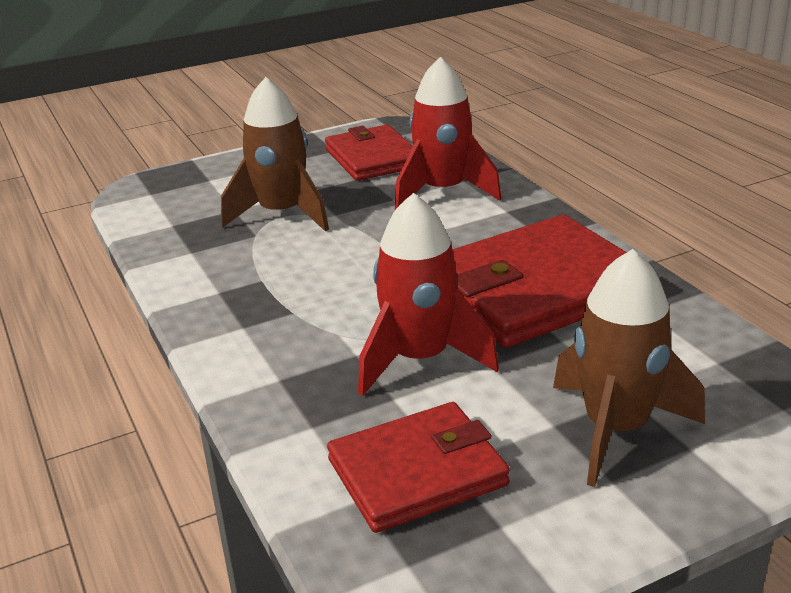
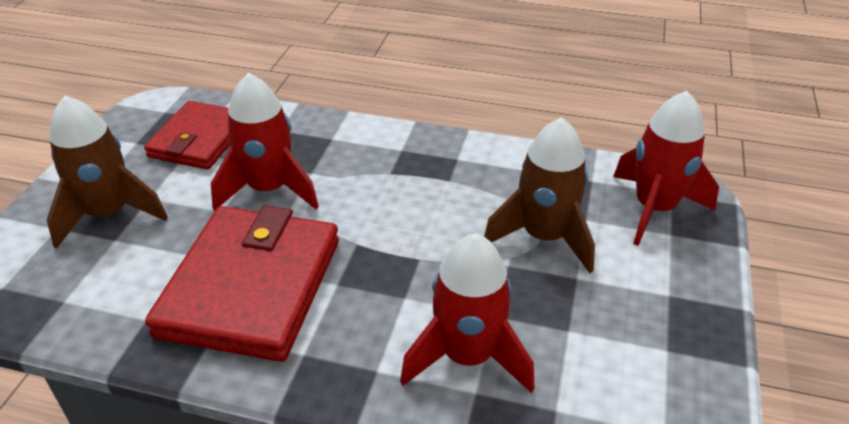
camera: 130 degrees right, 10 degrees up
red wallet [325,125,413,181] -> none
none -> red rocket [613,91,719,246]

